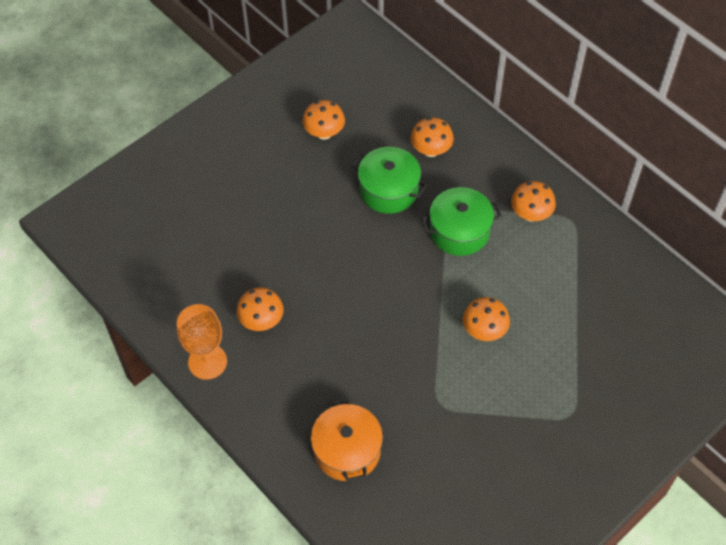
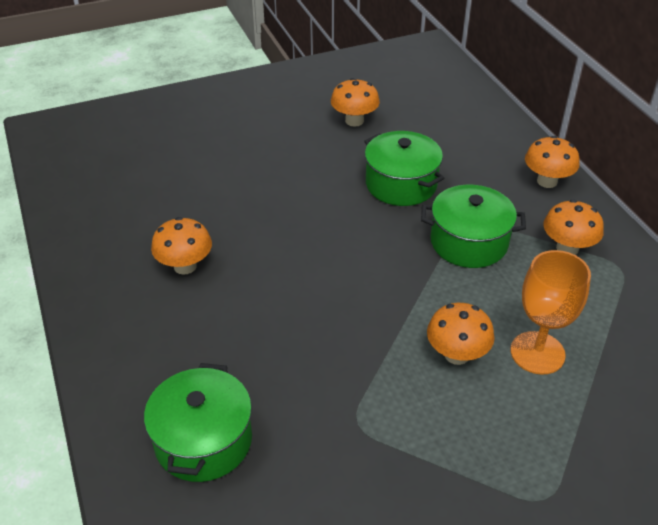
camera: 20 degrees right, 15 degrees down
orange goblet [177,304,227,380] -> orange goblet moved to [511,250,591,375]
orange pot [311,398,383,482] -> green pot [144,363,252,482]
orange mushroom [411,117,454,157] -> orange mushroom moved to [525,136,580,188]

